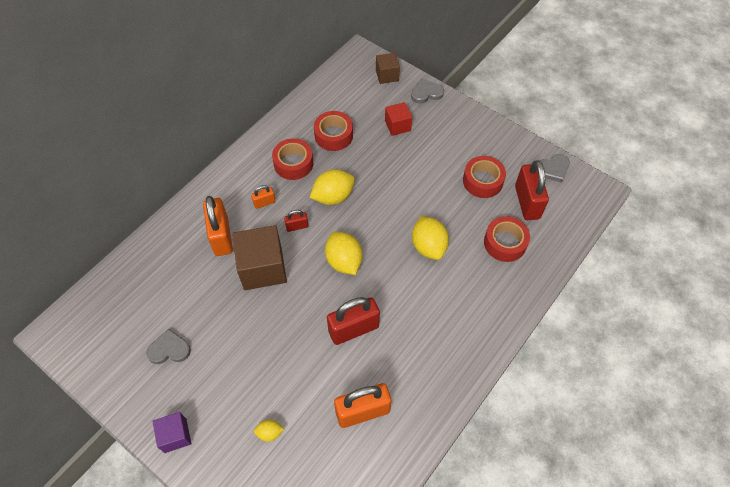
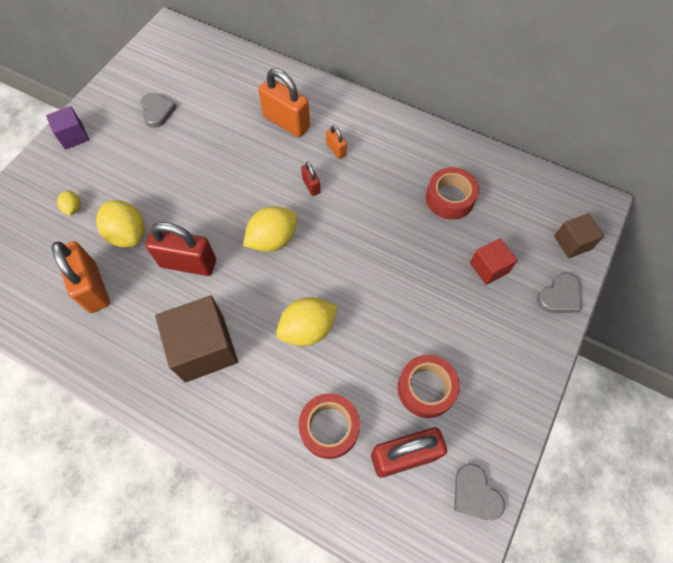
camera: 80 degrees right, 5 degrees up
orange padlock [203,196,233,256] -> orange padlock turned 60 degrees clockwise [258,68,310,137]
brown cube [232,225,287,290] -> brown cube moved to [155,295,238,382]
red tape [272,138,313,180] -> none
yellow lemon [310,169,355,205] -> yellow lemon moved to [96,200,145,247]
red padlock [327,297,380,345] -> red padlock turned 45 degrees counterclockwise [146,222,216,276]
grey heart [411,79,444,103] -> grey heart turned 75 degrees clockwise [537,273,581,313]

